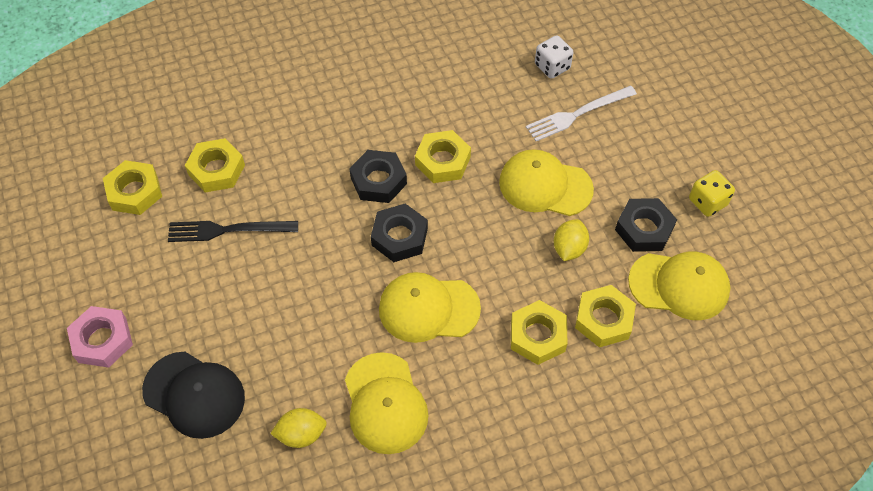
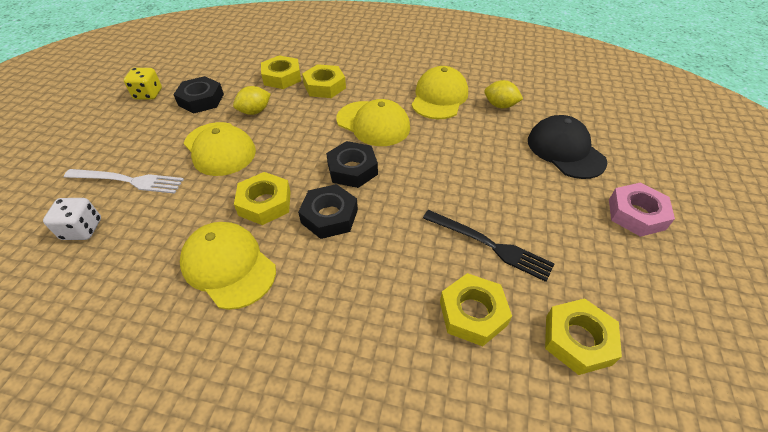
camera: 145 degrees left, 10 degrees down
yellow cap [628,251,730,320] -> yellow cap moved to [180,222,276,310]

